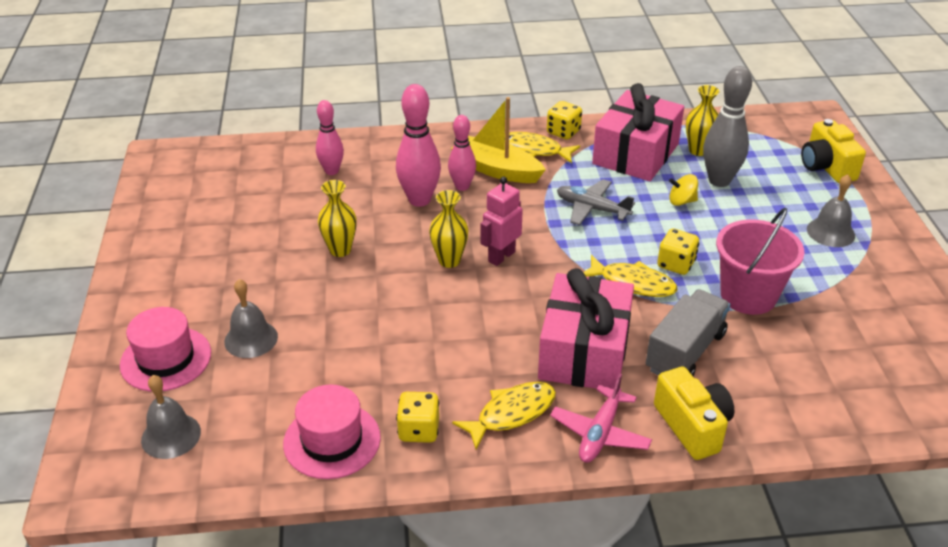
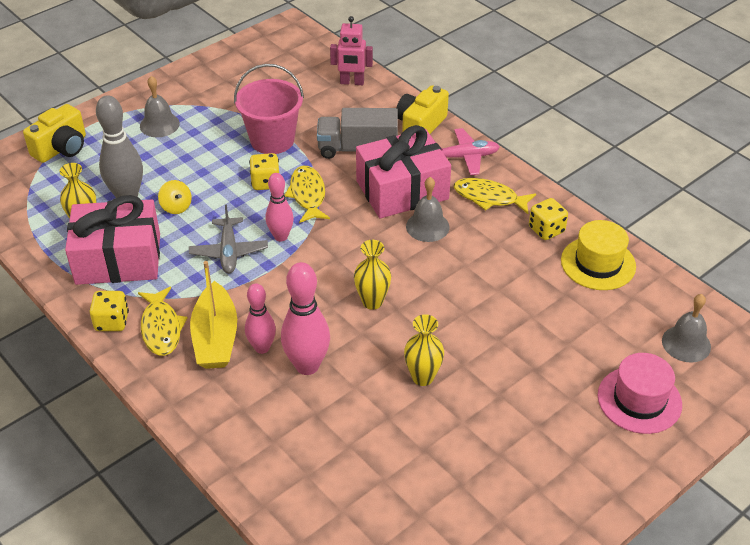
camera: 125 degrees left, 5 degrees up
grey bell [224,279,278,358] -> grey bell moved to [406,177,450,242]
pink hat [283,385,381,479] -> yellow hat [561,220,636,290]
pink bowling pin [316,100,344,175] -> pink bowling pin moved to [266,173,294,241]
pink robot [480,177,523,266] -> pink robot moved to [330,16,373,85]

